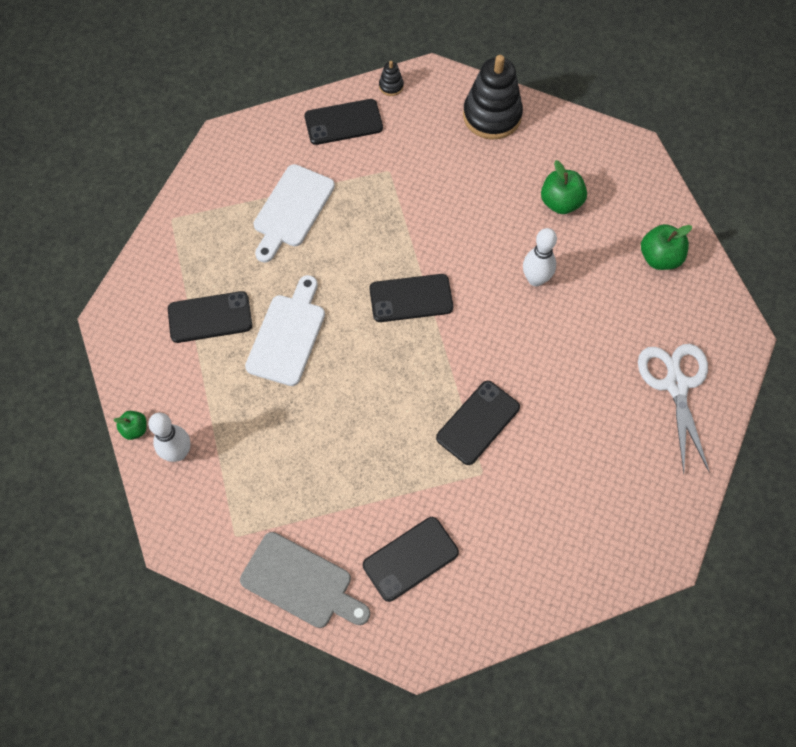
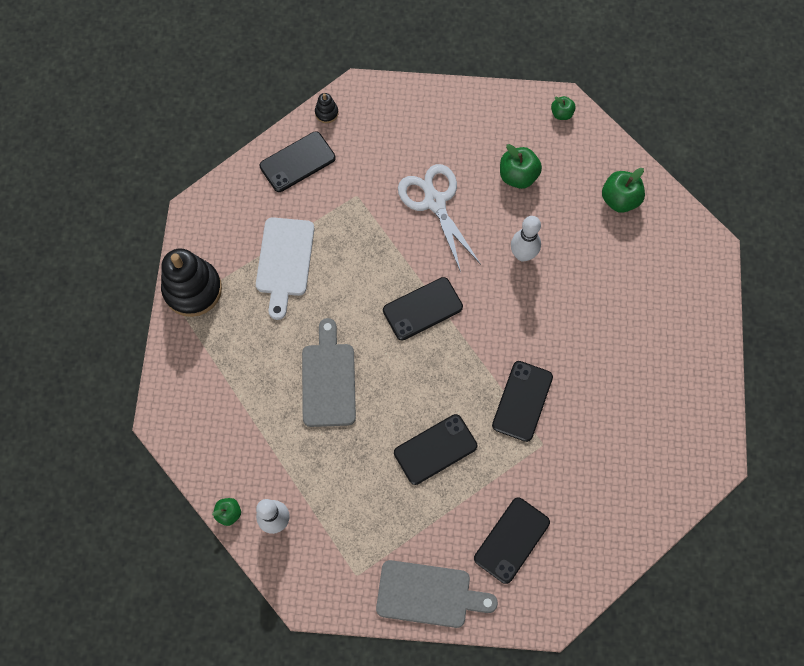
camera: 20 degrees left, 5 degrees up
black phone [168,291,252,343] -> black phone moved to [394,414,477,485]
white cutting board [245,275,325,386] -> grey cutting board [302,318,356,427]
black stacking toy [463,55,523,139] -> black stacking toy moved to [161,248,222,317]
white scissors [638,344,710,474] -> white scissors moved to [398,164,481,272]
none -> green apple [551,96,576,120]

